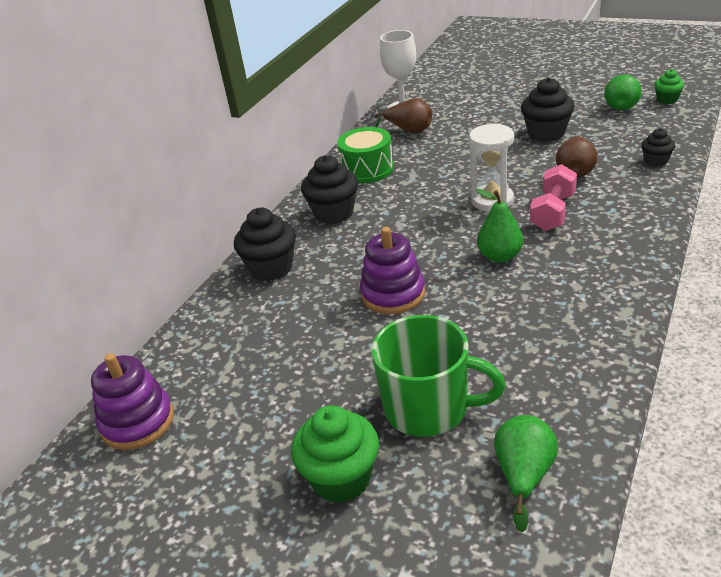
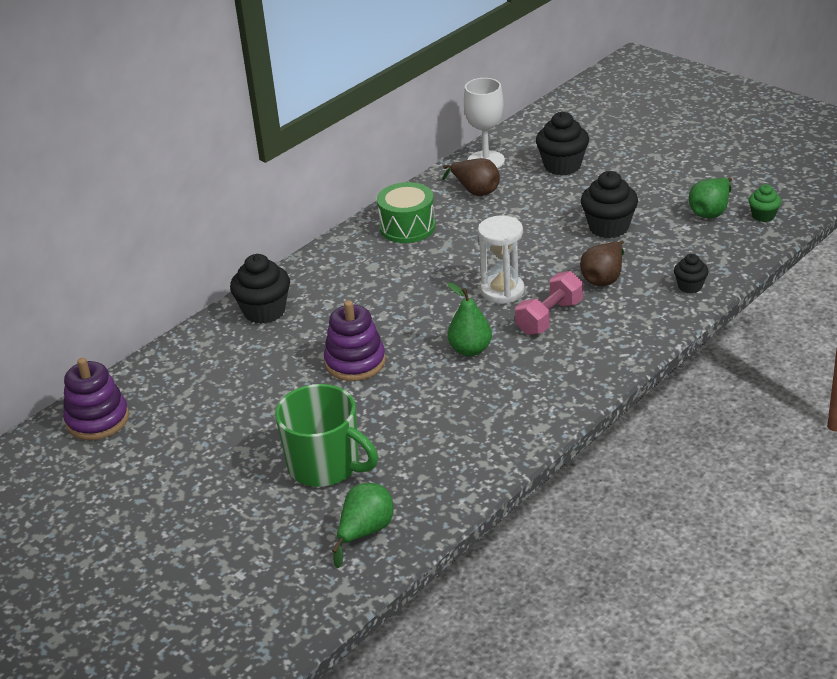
camera: 15 degrees right, 0 degrees up
green cupcake [291,406,379,503] -> none
black cupcake [301,155,358,224] -> black cupcake moved to [536,112,589,175]

